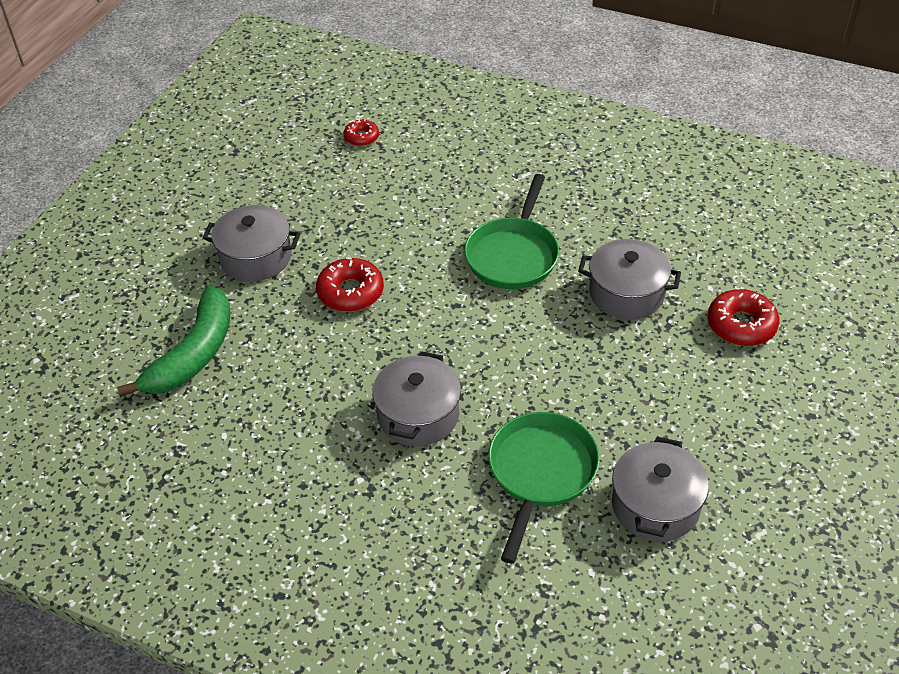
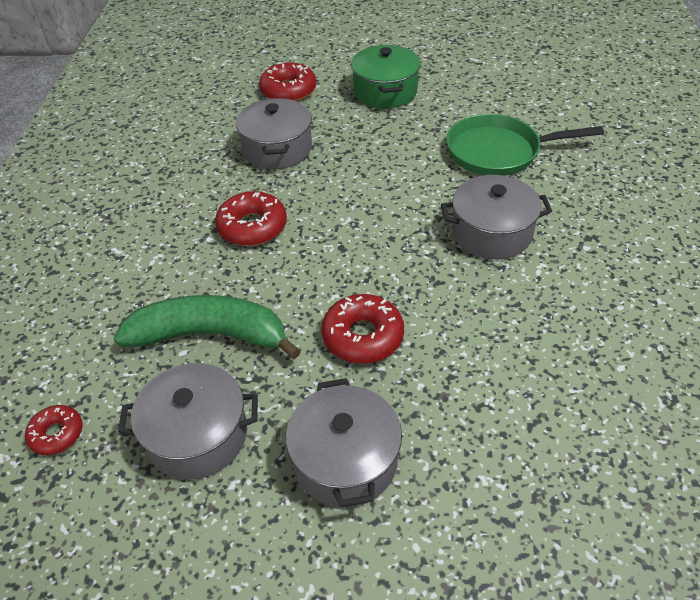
camera: 110 degrees left, 0 degrees up
green banana [117,286,230,397] -> green banana moved to [114,295,301,359]
green pan [464,174,559,289] -> red donut [215,191,287,246]
grey pot [612,437,709,542] -> grey pot moved to [118,363,258,480]
none -> green pot [351,45,421,108]

